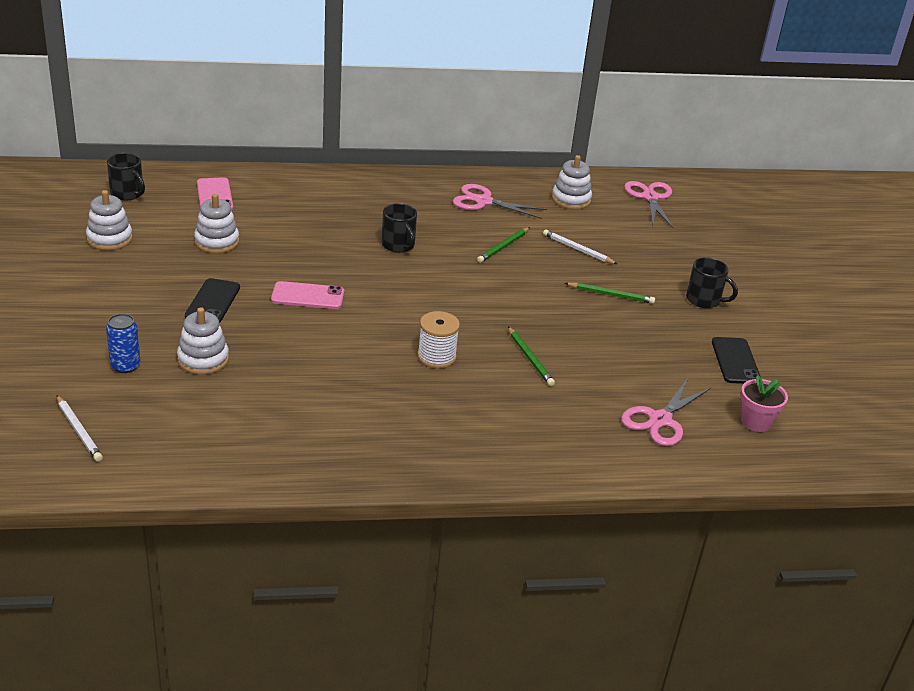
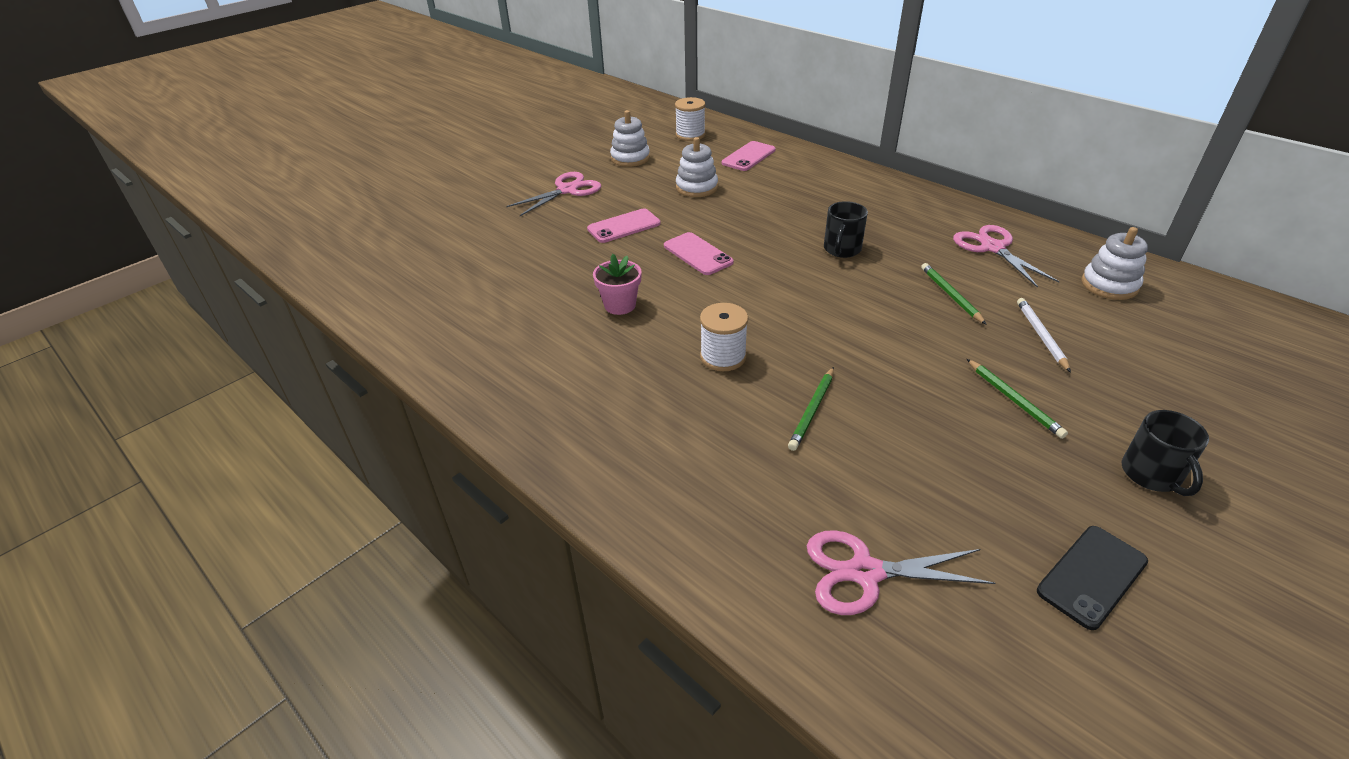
camera: 55 degrees right, 5 degrees up
white pencil [57,395,103,462] -> none
blue can [106,314,140,373] -> none
black mug [107,153,145,200] -> white spool [675,97,705,141]
white stacking toy [177,307,229,375] -> none
black phone [185,278,240,323] -> pink phone [587,208,660,243]
green pencil [477,227,530,263] -> green pencil turned 75 degrees clockwise [921,263,987,325]
pink scissors [624,181,674,229] -> pink scissors moved to [506,172,601,216]
pink flower pot [740,375,788,432] -> pink flower pot moved to [593,254,642,315]

